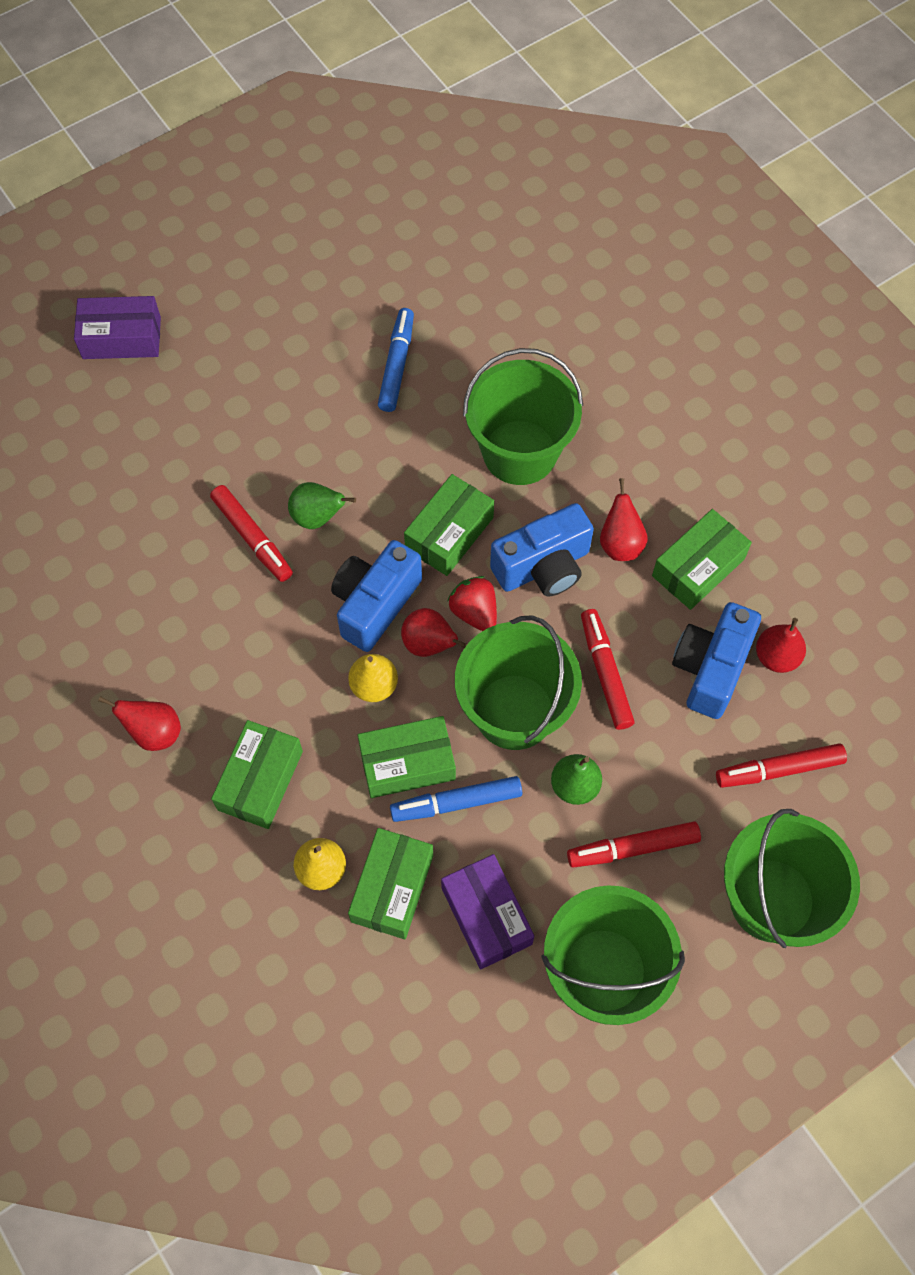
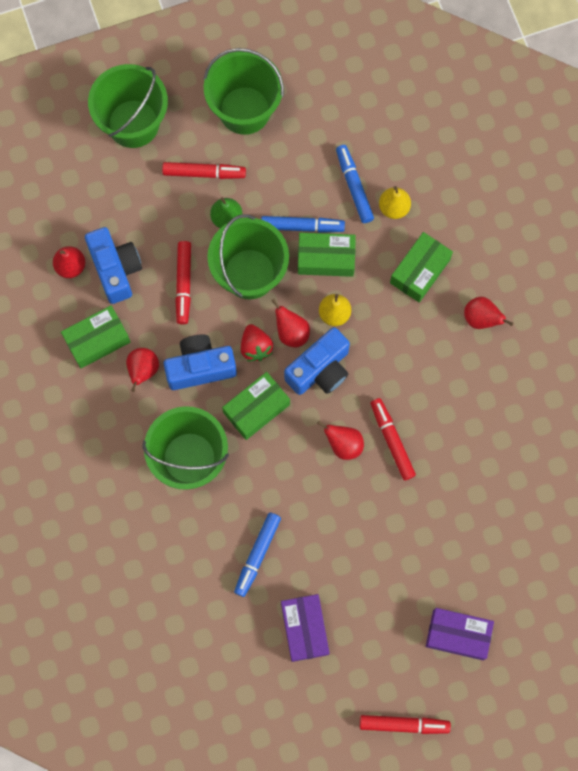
camera: 165 degrees left, 10 degrees up
green pear [288,482,356,529] -> red pear [317,421,364,460]
green box [348,828,433,939] -> blue marker [336,145,374,223]
purple box [441,854,534,969] -> purple box moved to [281,594,329,662]
blue camera [672,602,761,719] -> blue camera turned 60 degrees counterclockwise [85,227,142,304]
red marker [716,743,847,788] -> red marker moved to [360,715,451,734]

